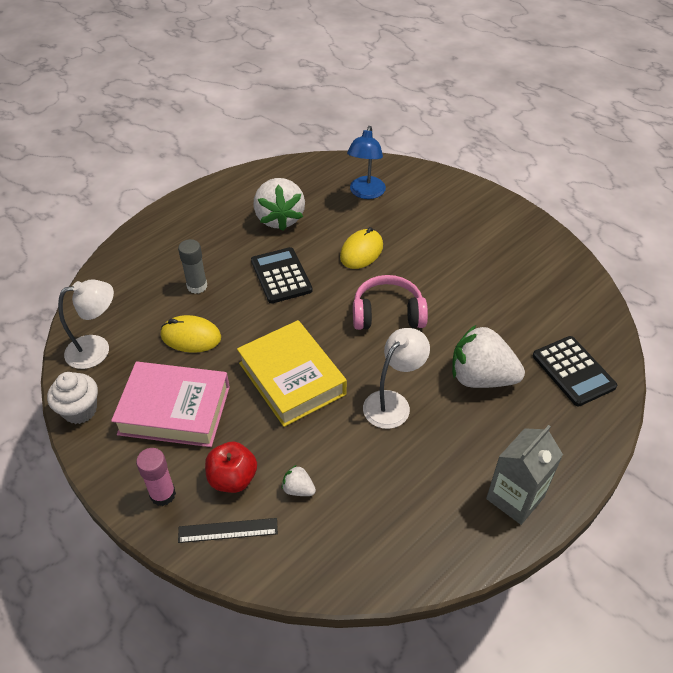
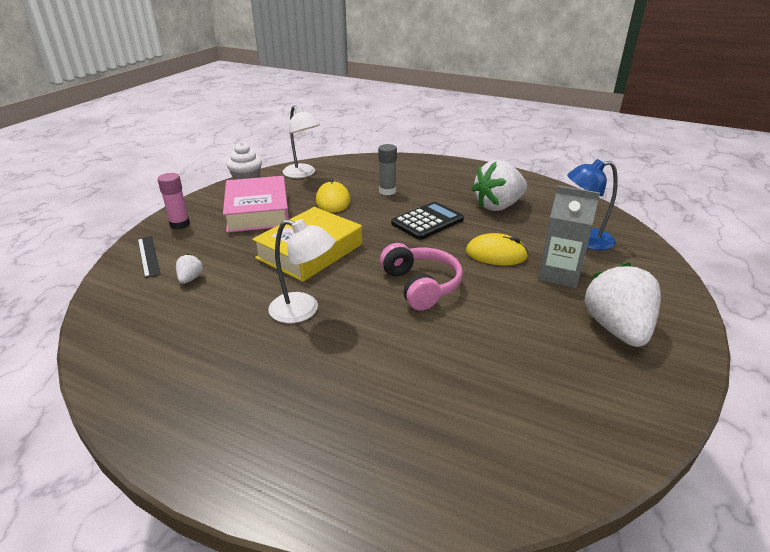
camera: 70 degrees right, 15 degrees down
red apple [205,442,257,493] -> none
white strawberry [452,325,525,388] -> white strawberry moved to [584,263,661,347]
grey carton [486,425,563,525] -> grey carton moved to [538,186,600,288]
black calculator [533,336,617,406] -> none

